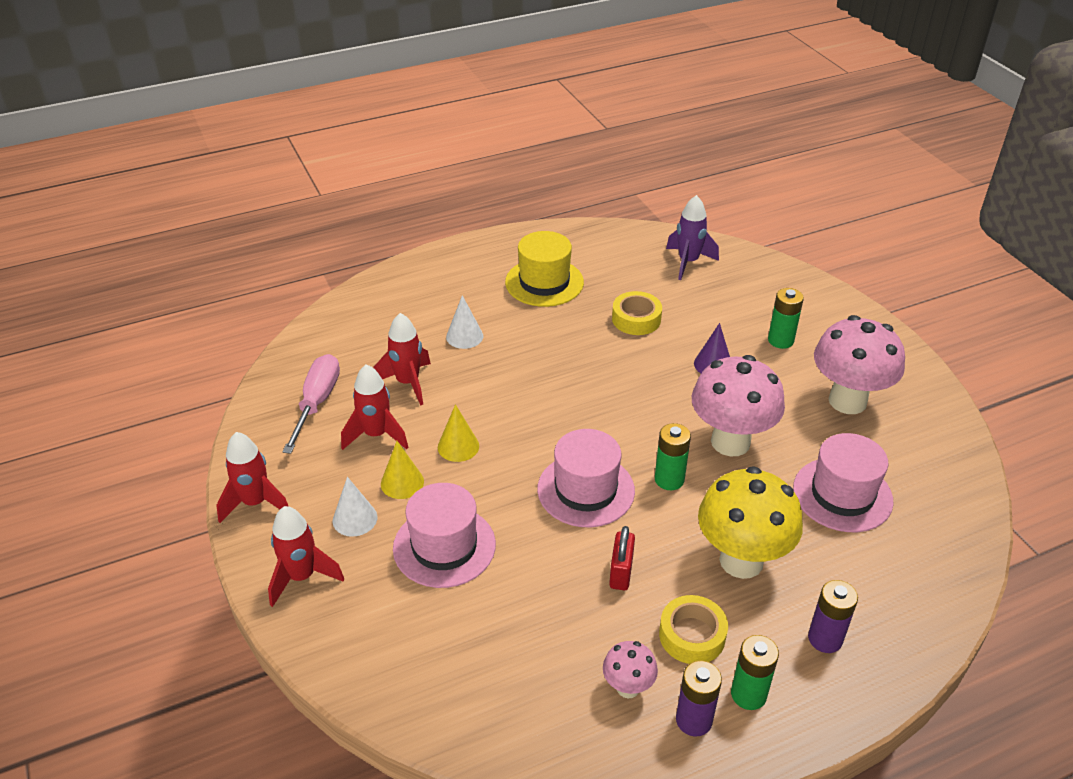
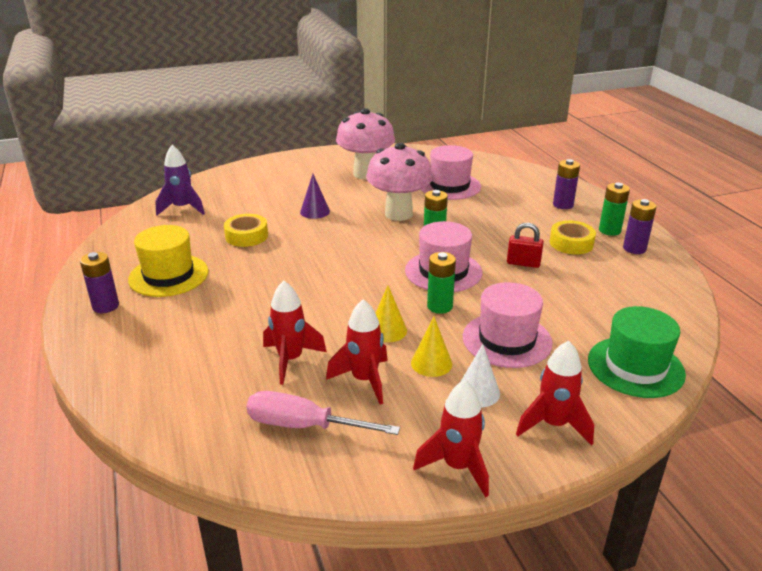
camera: 85 degrees left, 10 degrees down
white cone [446,295,483,349] -> none
pink mushroom [603,641,658,698] -> none
yellow mushroom [698,466,803,579] -> none
green battery [768,288,804,349] -> green battery moved to [427,252,456,314]
none -> purple battery [80,252,119,313]
none -> green hat [588,306,686,398]

